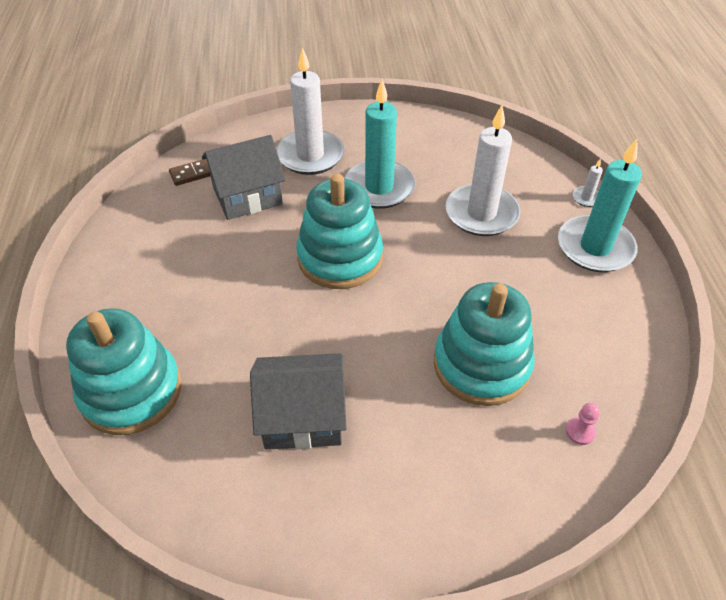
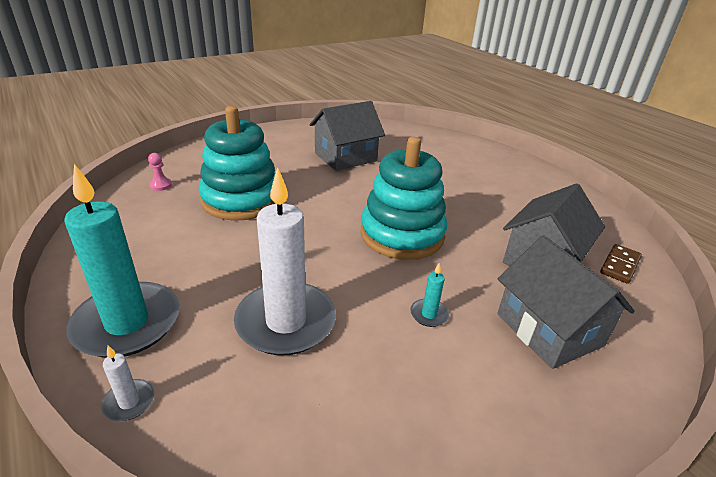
camera: 150 degrees right, 15 degrees down
turquoise stacking toy [66,308,182,435] -> none
white candle [276,47,344,175] -> grey house [497,235,635,369]
turquoise candle [344,79,415,209] -> turquoise candle [410,263,449,327], size x0.40

